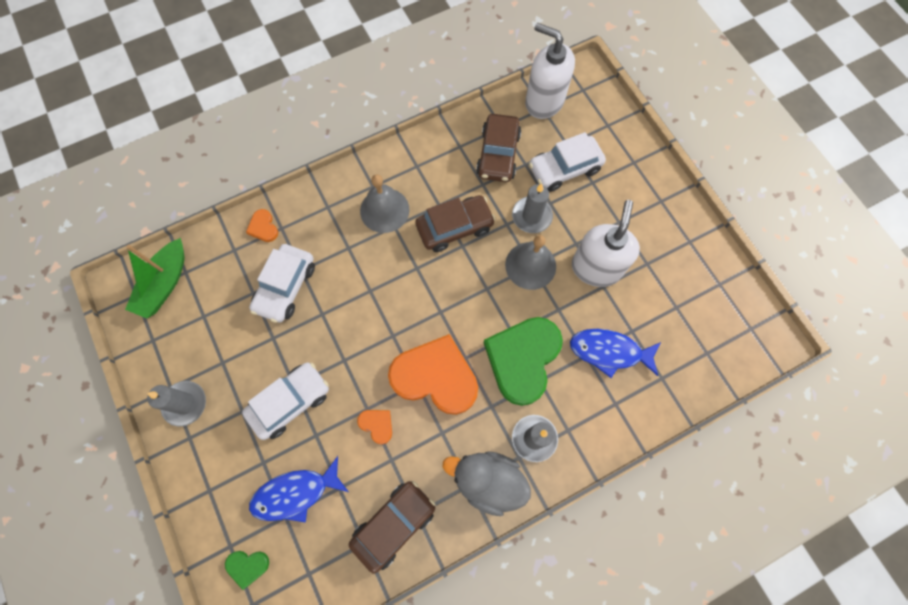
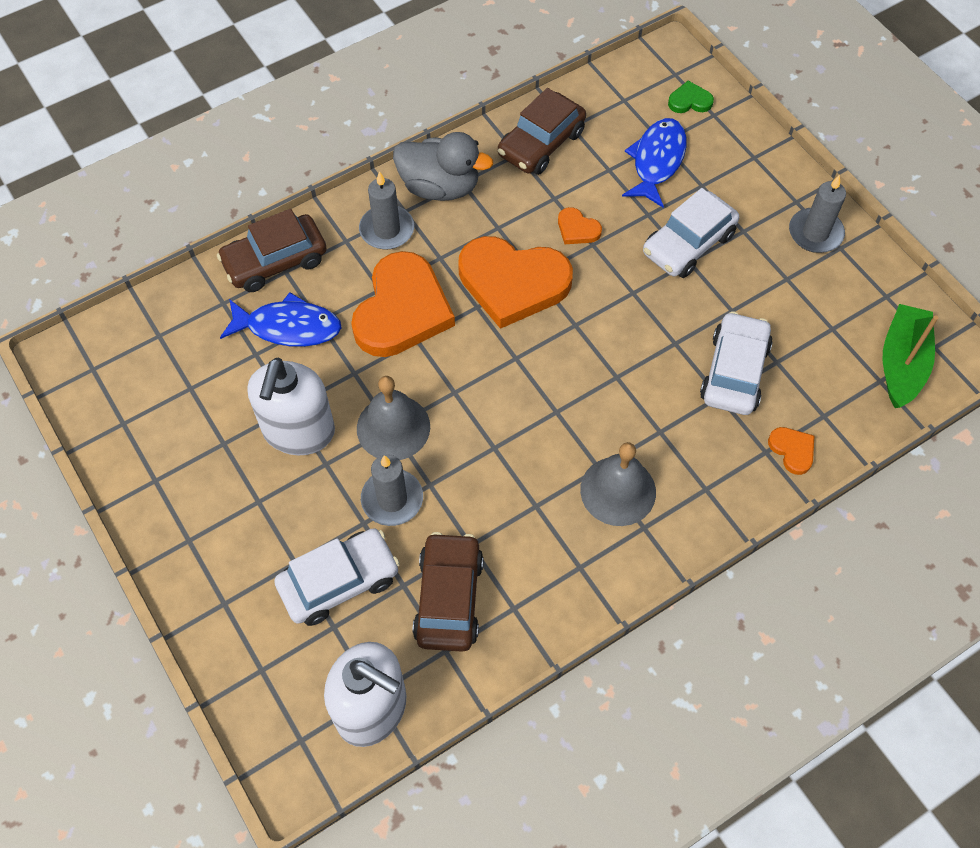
camera: 175 degrees right, 10 degrees down
blue fish [249,456,349,522] -> blue fish turned 45 degrees counterclockwise [622,118,687,208]
brown car [415,195,495,252] -> brown car moved to [217,209,327,292]
green heart [484,317,563,406] -> orange heart [351,251,455,357]

